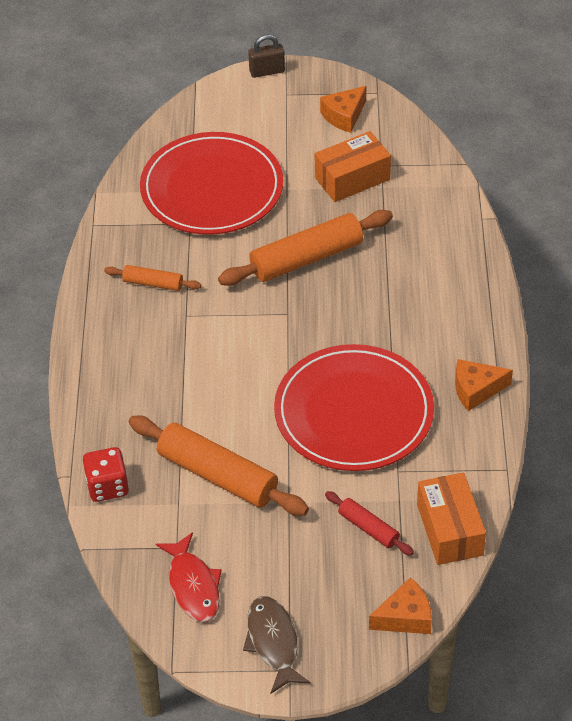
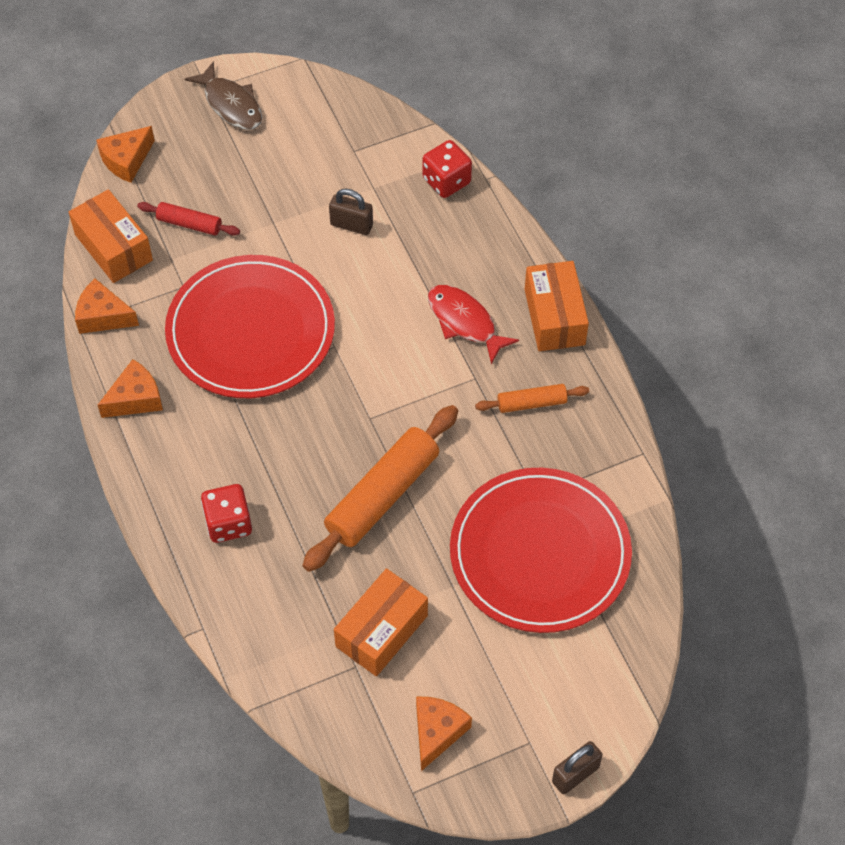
camera: 155 degrees right, 10 degrees up
orange rolling pin [129,415,309,516] -> brown padlock [329,189,373,235]
red fish [156,532,222,622] -> red fish moved to [428,285,519,364]
none -> orange cheese [75,279,139,334]
none -> red dice [201,484,252,543]
none -> orange box [525,261,589,351]

